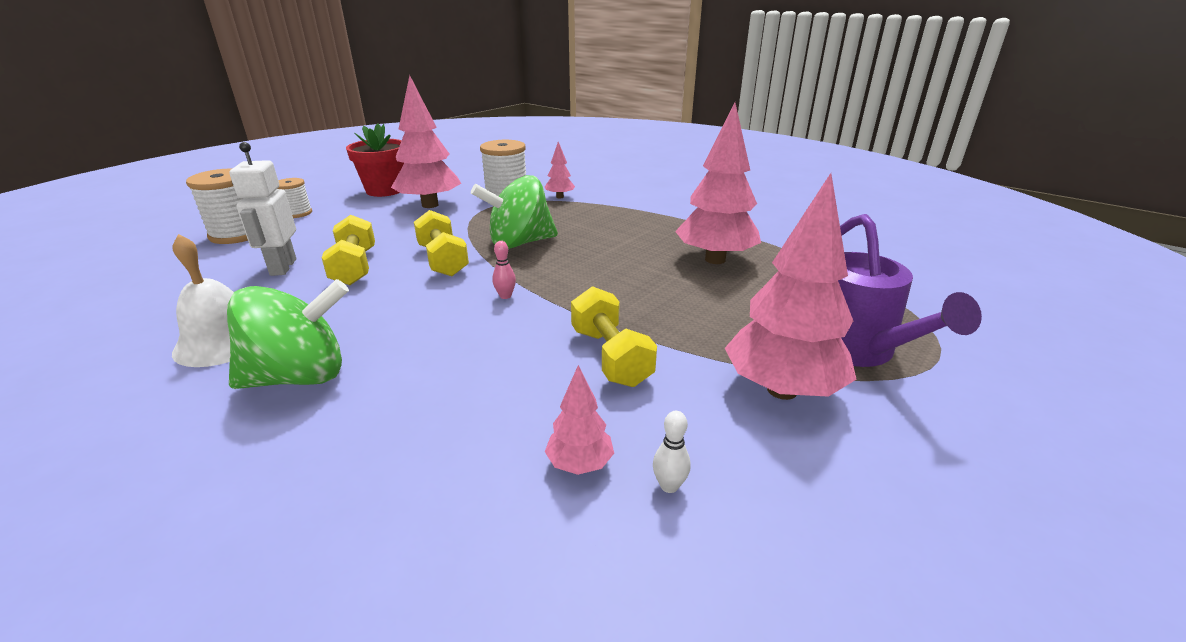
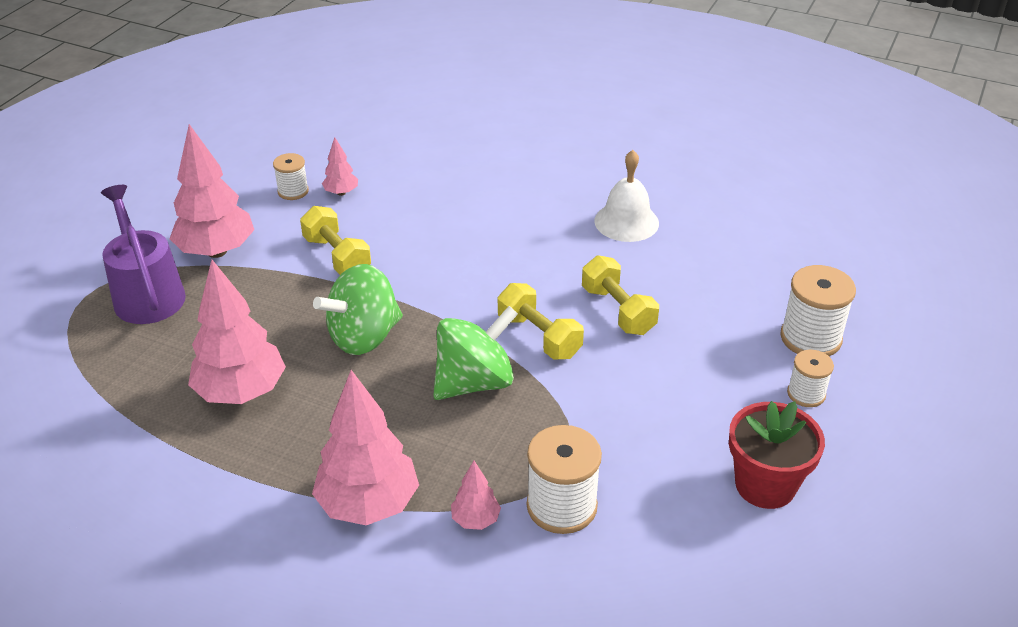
camera: 165 degrees right, 10 degrees up
green spinning top [227,279,349,389] -> green spinning top moved to [313,264,403,355]
white robot [229,142,296,276] -> none
pink tree [391,75,461,208] -> pink tree moved to [312,370,419,525]
pink bowling pin [492,241,516,299] -> none
white bowling pin [653,411,691,493] -> white spool [273,153,309,200]

